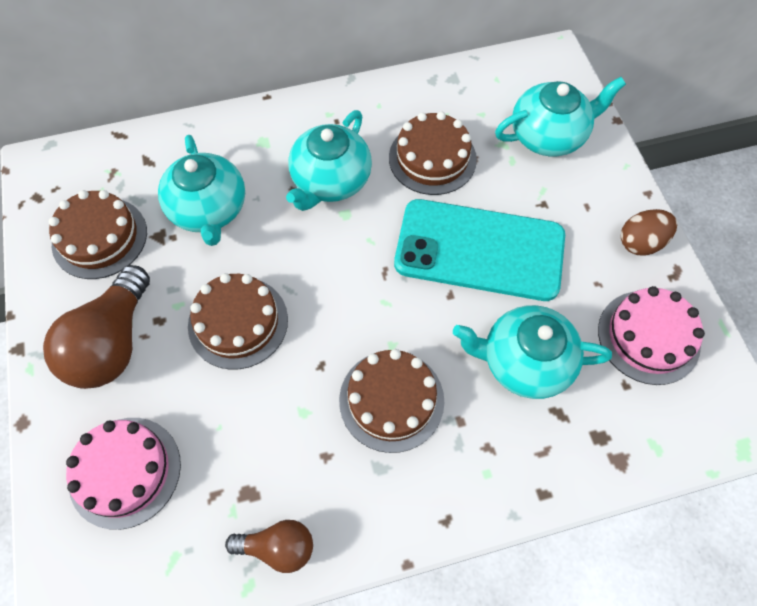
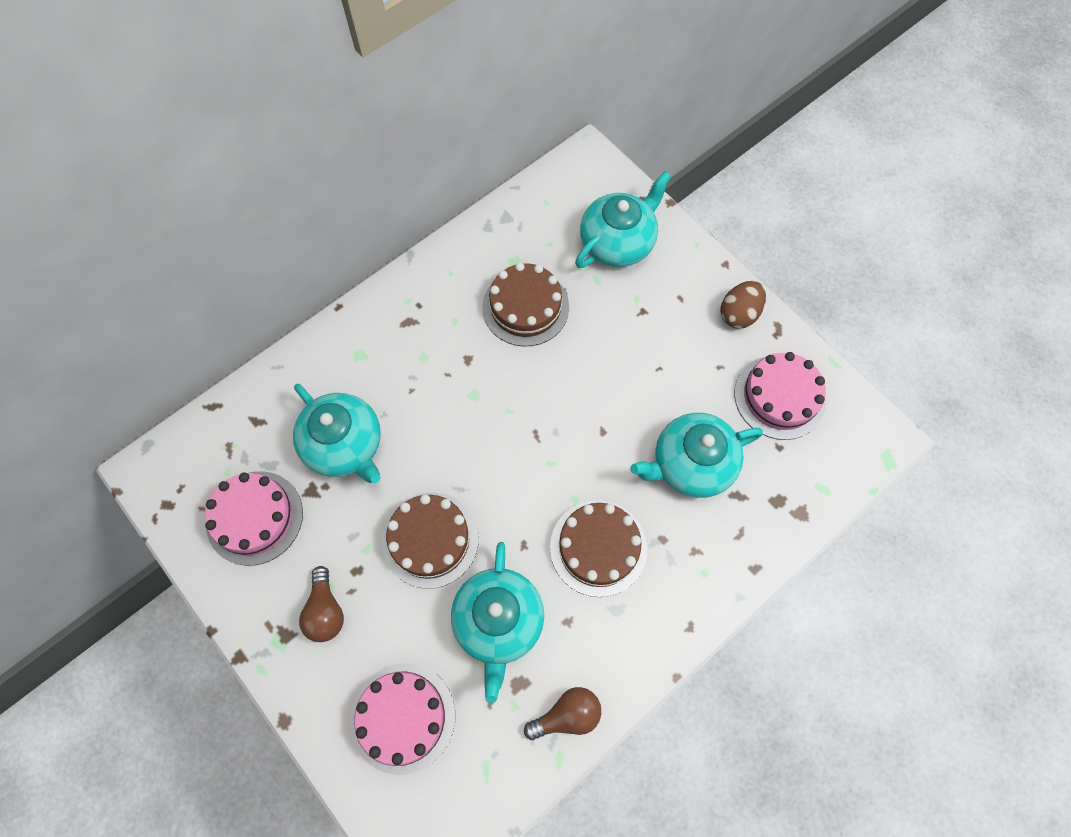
camera: 25 degrees left, 5 degrees up
brown light bulb [43,265,150,389] -> brown light bulb [299,566,344,642], size x0.56
brown cake [49,190,147,279] -> pink cake [205,471,303,566]
turquoise teapot [286,110,372,211] -> turquoise teapot moved to [451,542,544,703]
turquoise phone [394,199,565,301] -> none

